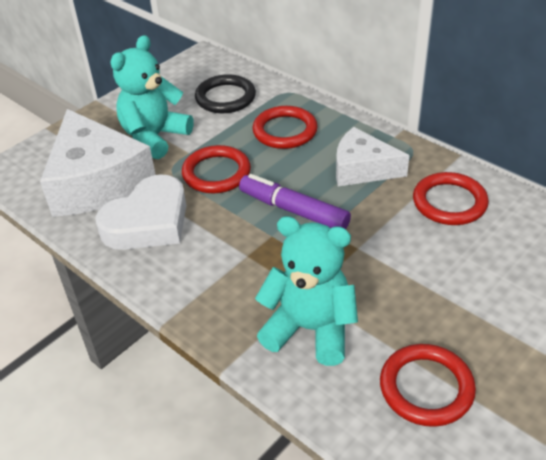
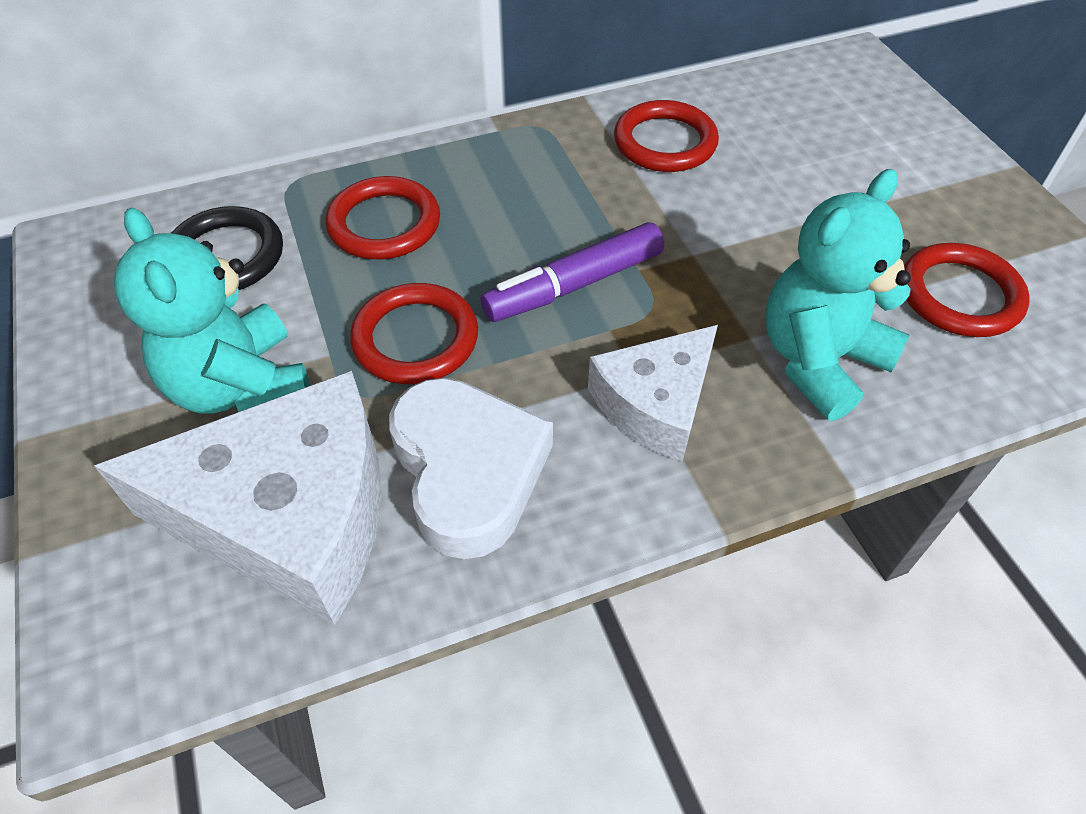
camera: 65 degrees left, 10 degrees up
white cheese [336,127,410,186] -> white cheese moved to [588,325,718,462]

